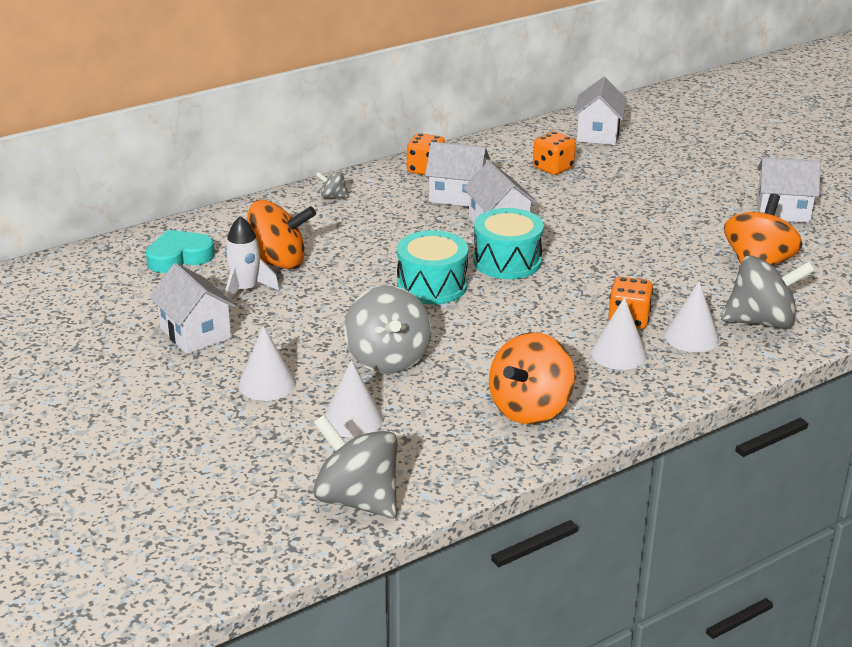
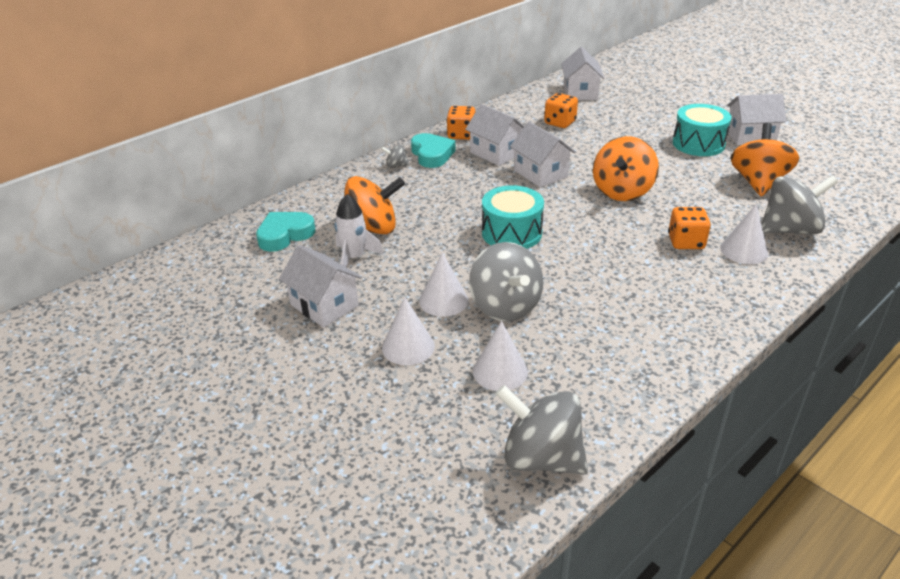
camera: 10 degrees left, 5 degrees up
white house [425,142,490,207] -> white house turned 45 degrees clockwise [465,104,524,166]
turquoise drum [473,208,544,279] -> turquoise drum moved to [673,104,732,156]
orange spinning top [489,332,575,425] -> orange spinning top moved to [593,136,659,201]
white cone [591,297,647,370] -> white cone moved to [419,252,468,317]
none -> turquoise heart [411,133,455,168]

